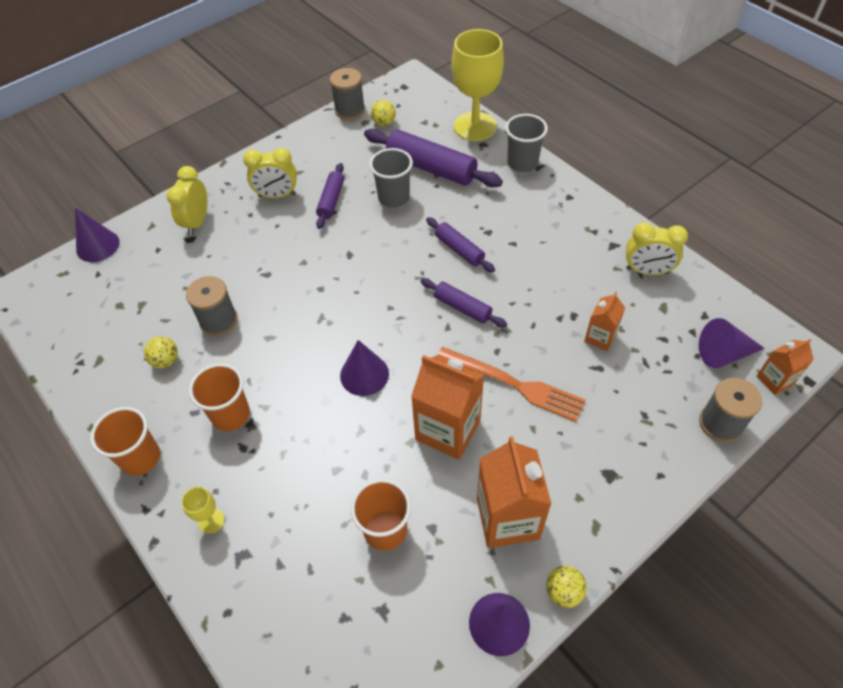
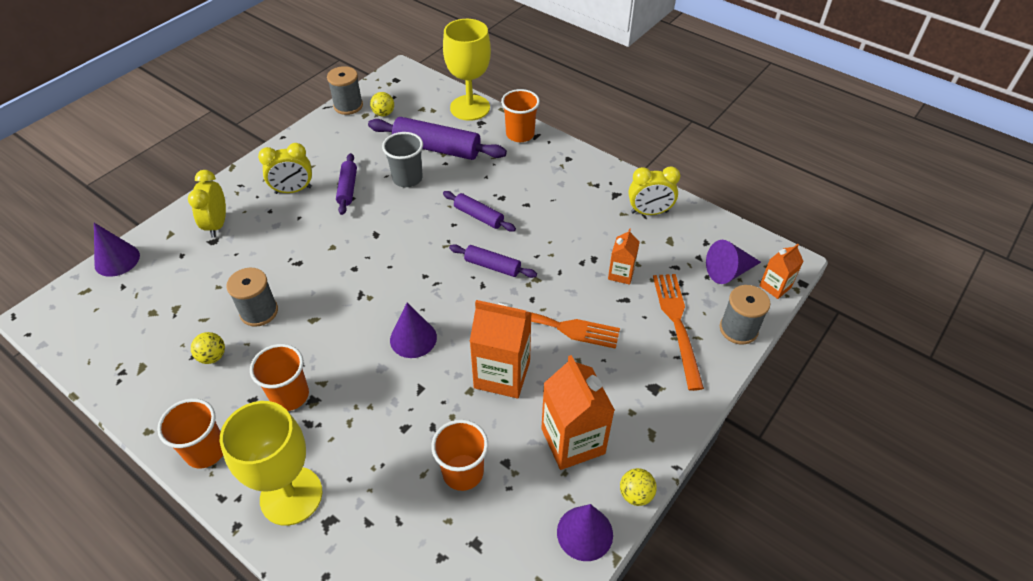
camera: 15 degrees left, 5 degrees down
yellow goblet [181,487,224,534] -> yellow goblet [220,401,322,526], size x2.41
grey cup [505,114,548,172] -> orange cup [501,89,540,142]
none -> orange fork [653,274,704,391]

